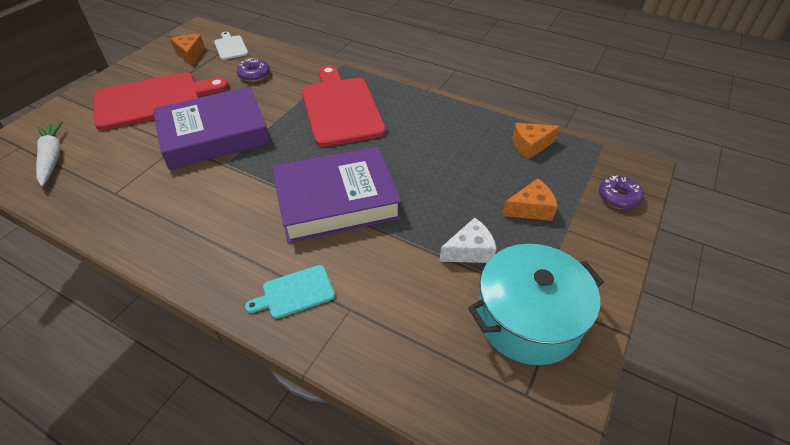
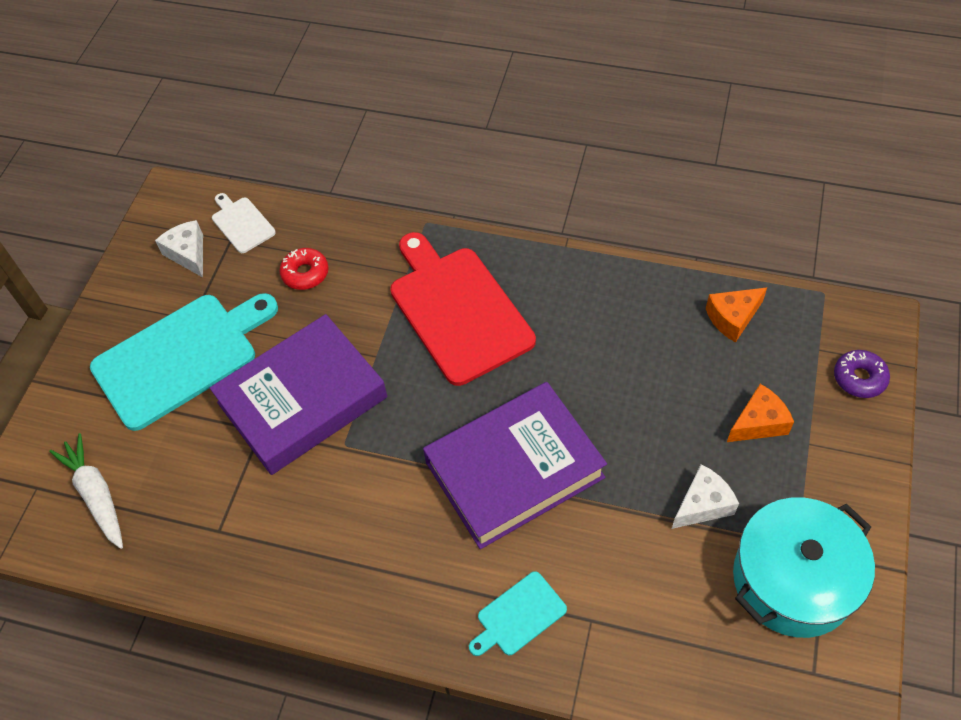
camera: 10 degrees left, 10 degrees up
red cutting board [94,72,228,130] -> turquoise cutting board [90,293,278,431]
orange cheese [171,34,205,66] -> white cheese [155,220,203,277]
purple donut [237,58,270,82] -> red donut [279,248,328,290]

